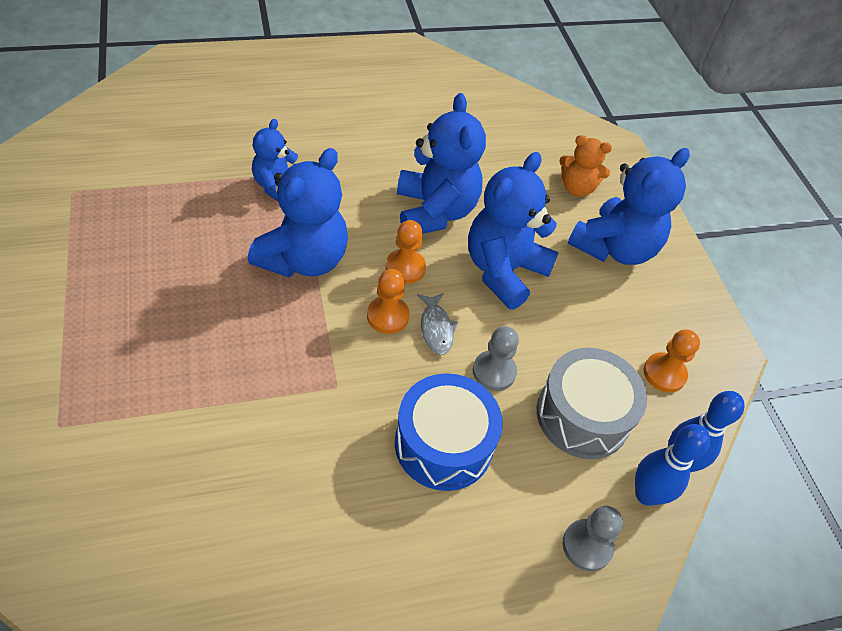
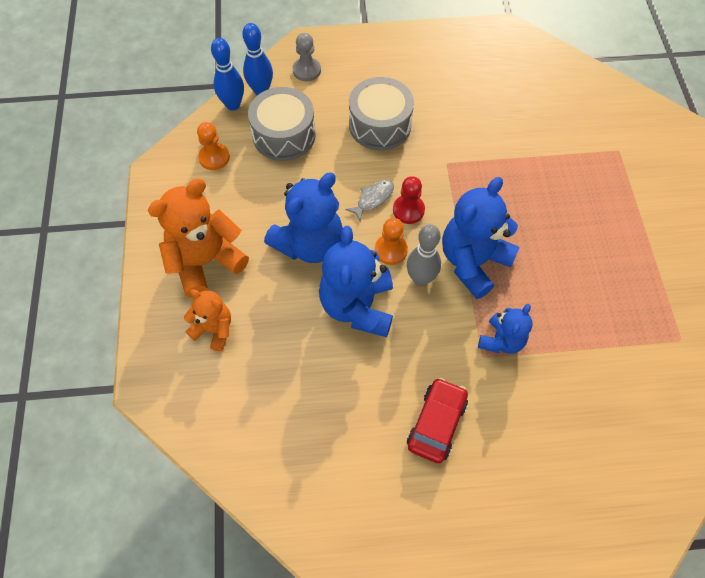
camera: 165 degrees left, 10 degrees up
orange pawn [367,269,410,334] -> red pawn [393,176,425,224]
blue drum [395,373,503,491] -> grey drum [349,77,414,150]
grey fish [417,293,458,355] -> grey fish turned 45 degrees clockwise [345,180,394,222]
grey pawn [473,326,519,391] -> none
blue teddy bear [568,148,690,265] -> orange teddy bear [148,179,249,298]
none -> grey bowling pin [407,224,441,286]
none -> red car [407,378,468,464]

